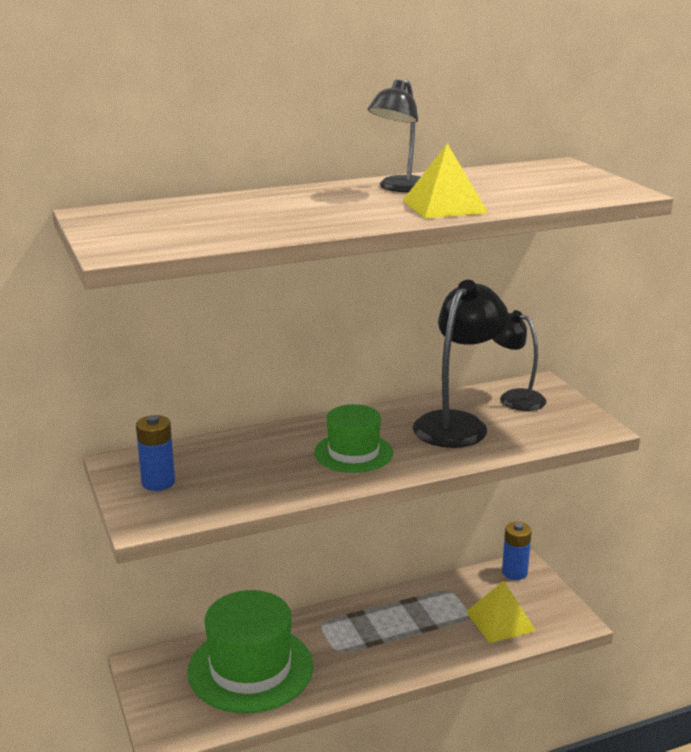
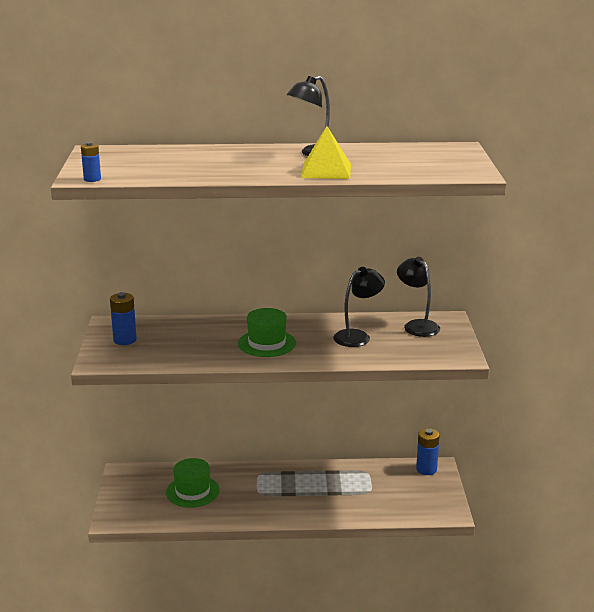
camera: 20 degrees right, 0 degrees up
green hat [187,590,313,713] -> green hat [166,458,220,508], size x0.58
black lamp [413,280,508,448] -> black lamp [333,267,385,347], size x0.65
yellow pyramid [466,581,536,643] -> none
none -> blue battery [81,142,101,182]

